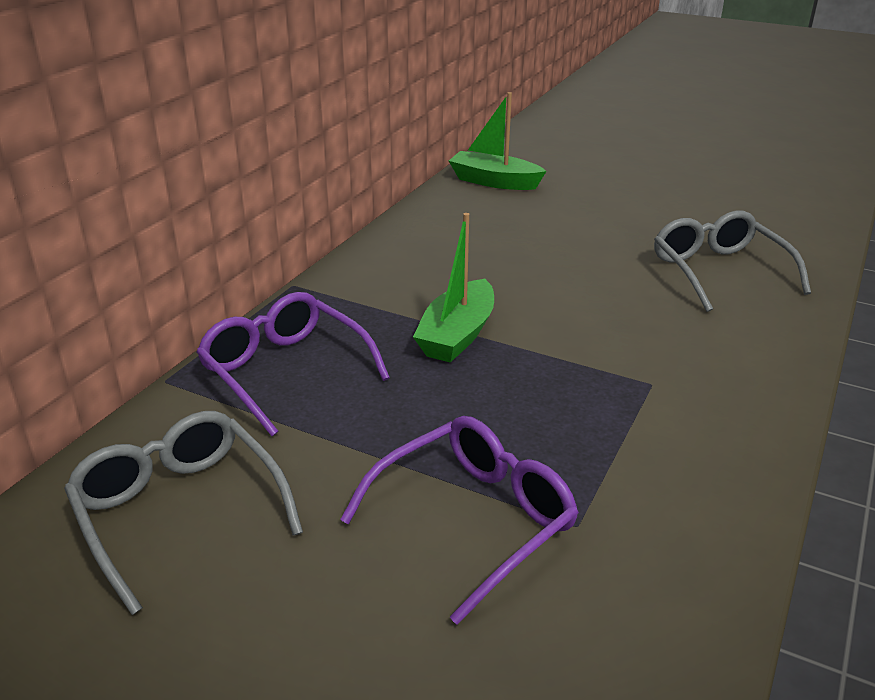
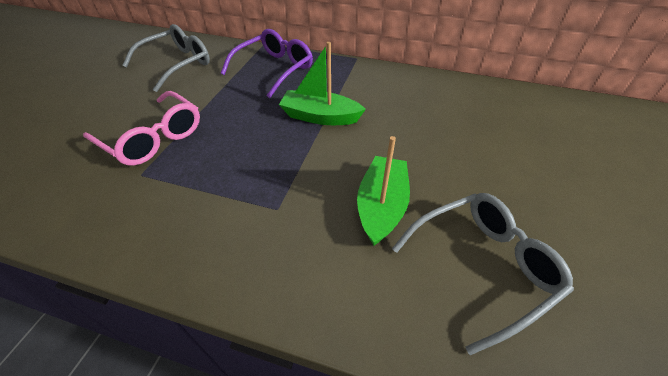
camera: 80 degrees right, 15 degrees up
purple glasses [340,416,579,625] -> pink glasses [83,91,200,166]
green boat [449,92,546,190] -> green boat moved to [357,136,410,246]

